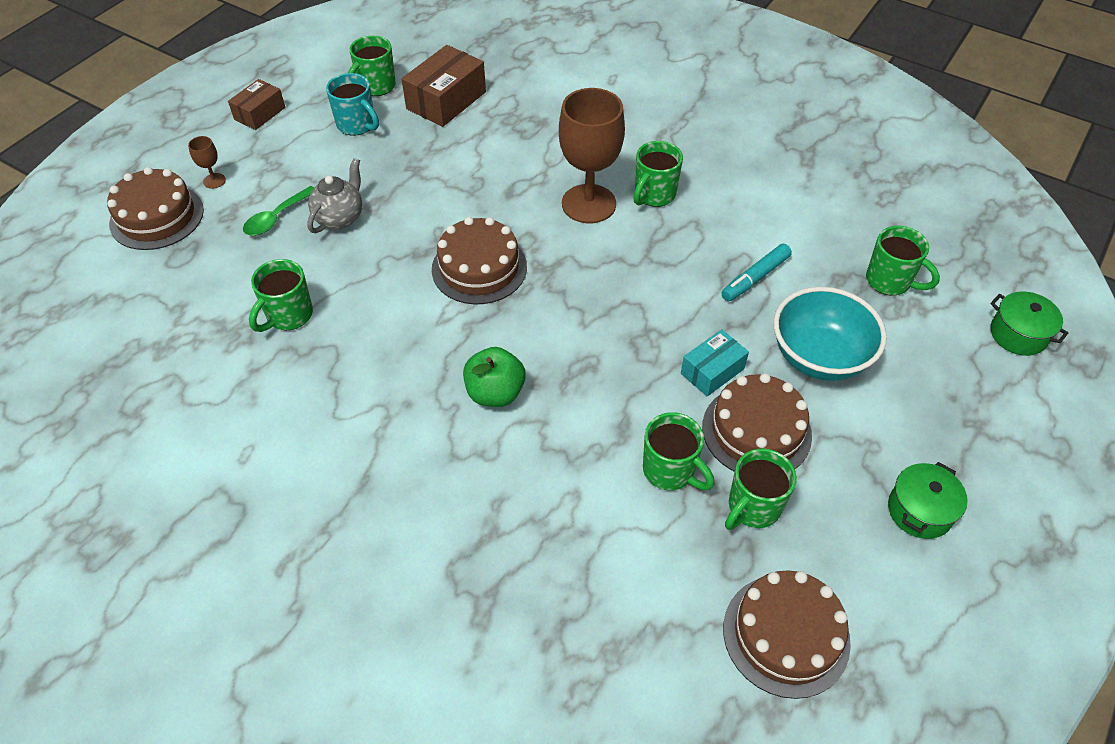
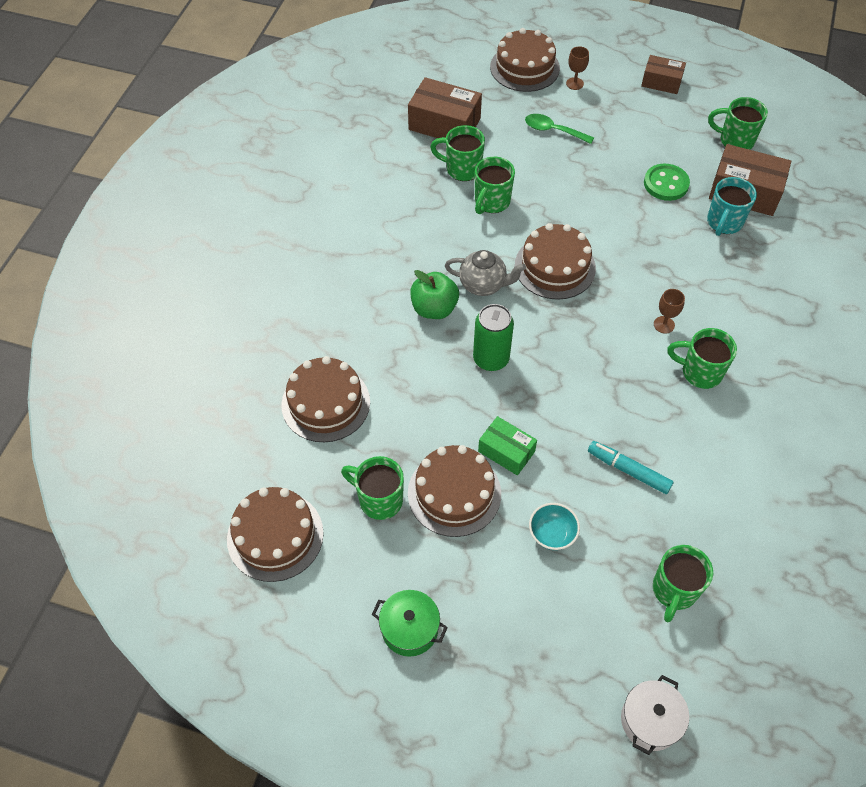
camera: 75 degrees right, 5 degrees up
grey teapot [307,158,362,233] -> grey teapot moved to [445,250,526,296]
turquoise mug [326,73,379,136] -> turquoise mug moved to [707,177,757,236]
brown goblet [559,88,625,223] -> brown goblet [654,289,685,334], size x0.41
green mug [643,412,714,491] -> green mug moved to [475,157,515,214]
turquoise box [681,329,749,397] -> green box [478,416,537,476]
turquoise bowl [773,287,887,381] -> turquoise bowl [529,503,580,550], size x0.50
green pot [991,291,1068,356] -> white pot [621,675,689,755]
none -> brown cake [281,356,370,442]
none -> brown box [408,77,482,138]
none -> green can [473,304,514,371]
none -> green button [644,164,690,201]

